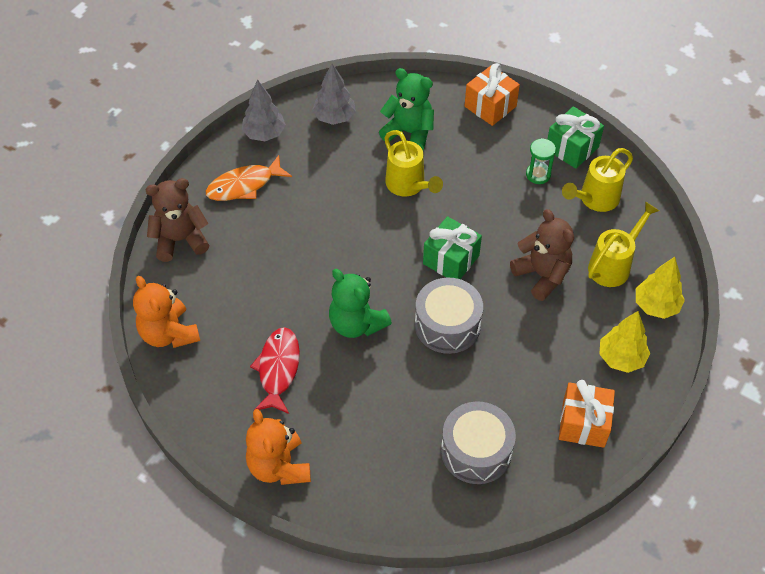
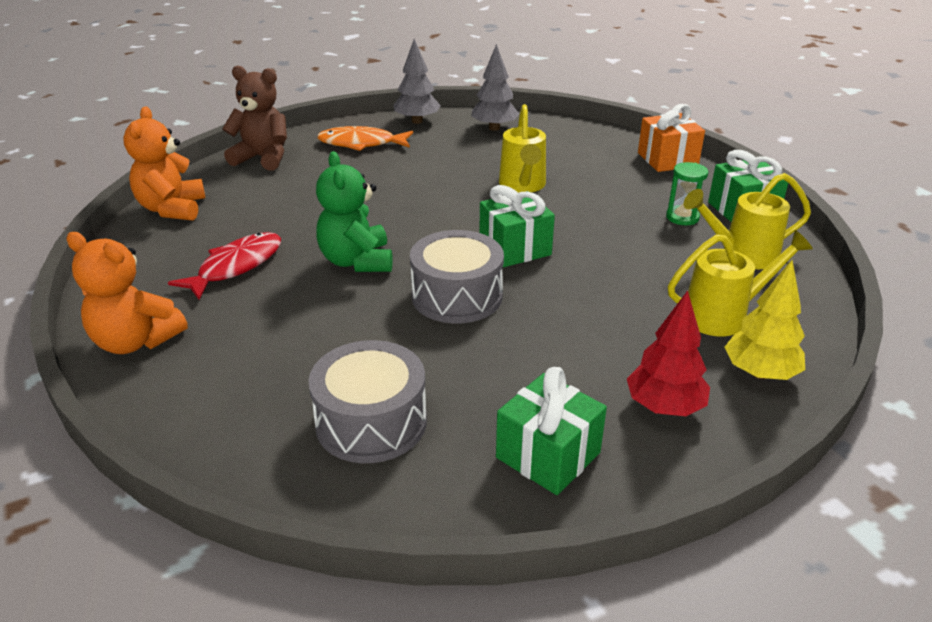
camera: 30 degrees right, 20 degrees down
orange teddy bear [246,409,311,485] -> orange teddy bear turned 75 degrees counterclockwise [66,232,188,354]
green teddy bear [379,68,434,150] -> none
brown teddy bear [510,209,574,301] -> none
orange gift [559,380,615,448] -> green gift [496,367,607,495]
yellow tree [599,311,650,373] -> red tree [627,290,710,416]

